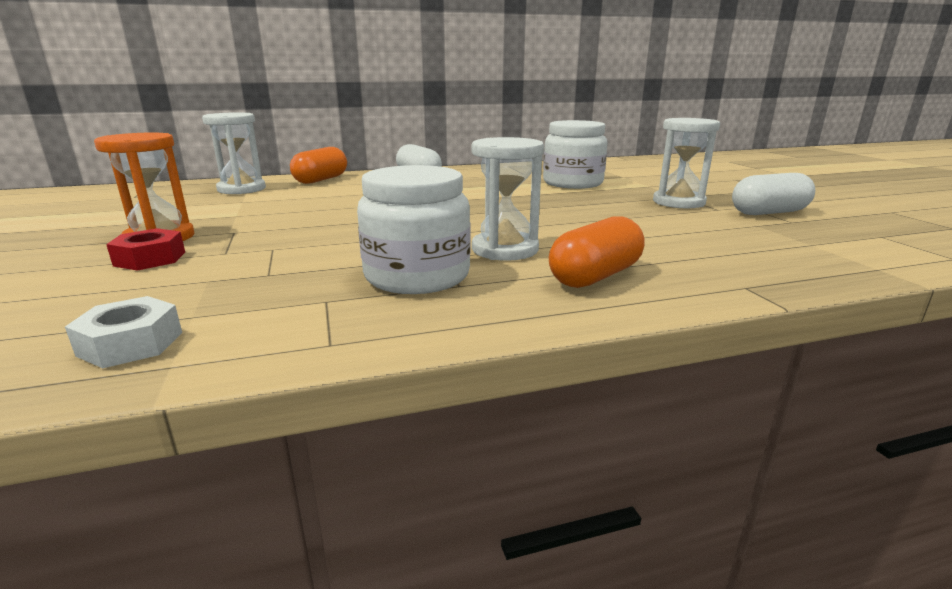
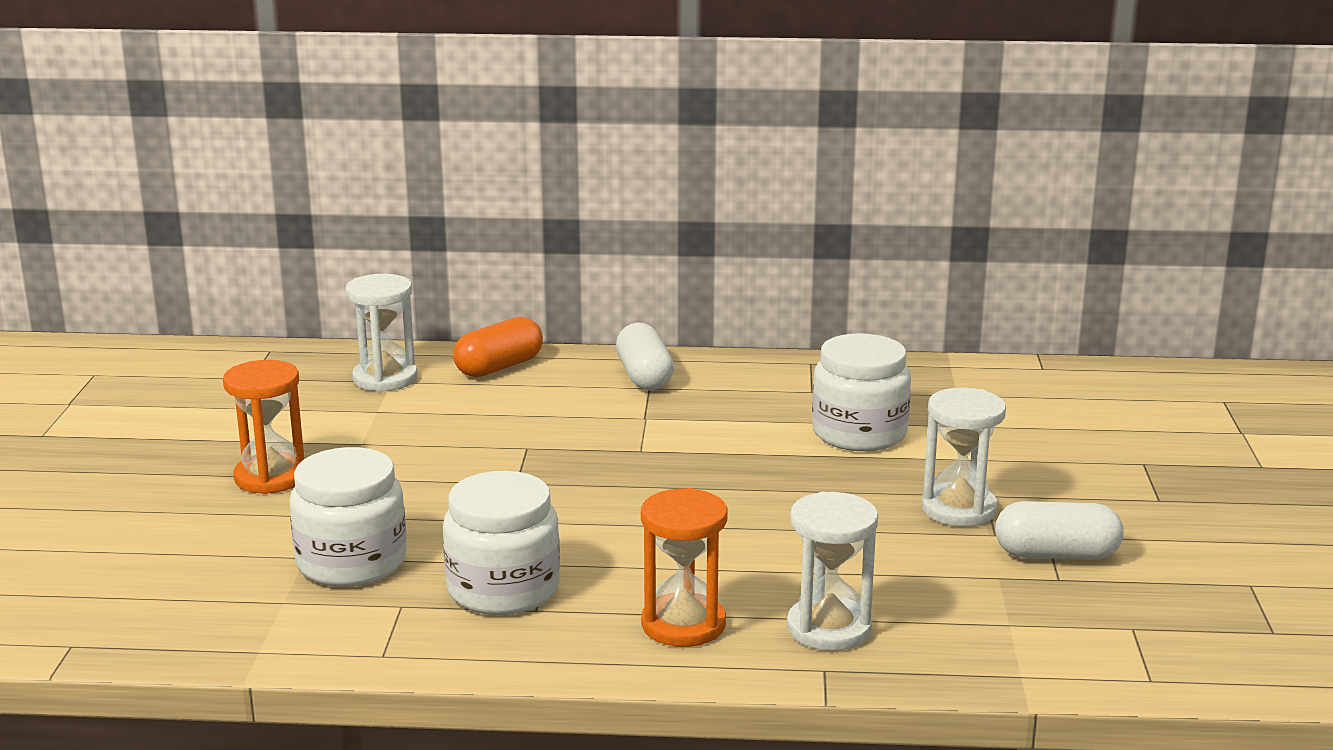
camera: 20 degrees right, 0 degrees up
white nut [65,296,182,368] -> none
red nut [106,228,185,271] -> none
white hourglass [471,137,544,261] -> white hourglass moved to [787,492,878,651]
orange capsule [549,216,645,288] -> orange hourglass [641,488,727,647]
none -> white jar [289,447,407,587]

